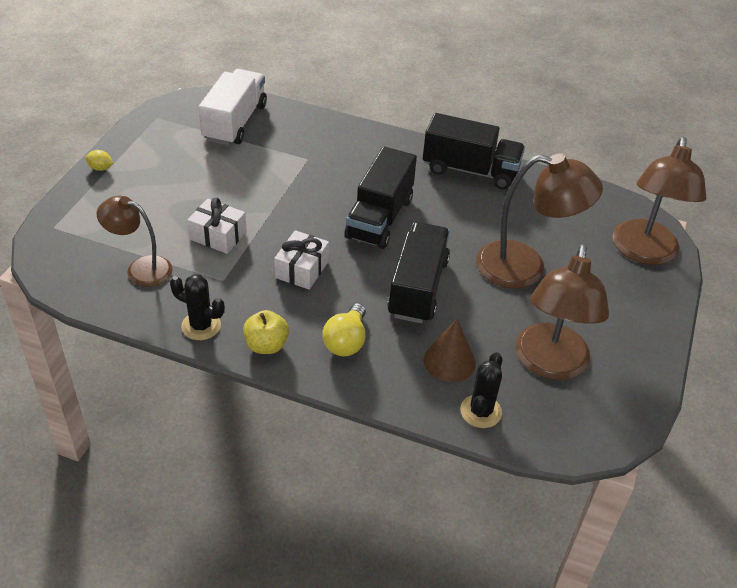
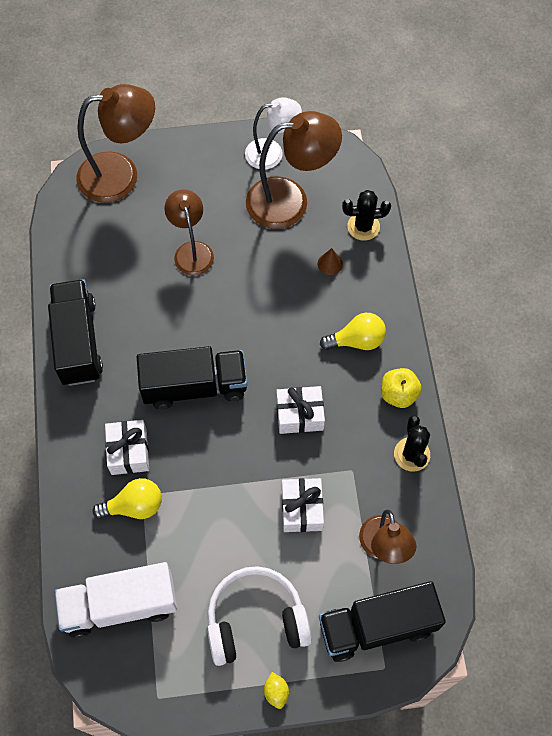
camera: 115 degrees left, 20 degrees up
black truck [387,222,450,323] -> black truck moved to [319,581,446,662]
brown cone [424,319,476,382] -> brown cone [318,248,343,275], size x0.58
brown lamp [476,153,603,288] -> brown lamp [164,189,214,276], size x0.63
none -> yellow light bulb [92,478,162,519]
none -> white gift [105,420,149,475]
none -> white headphones [207,566,312,666]
none -> white lamp [245,97,302,169]

